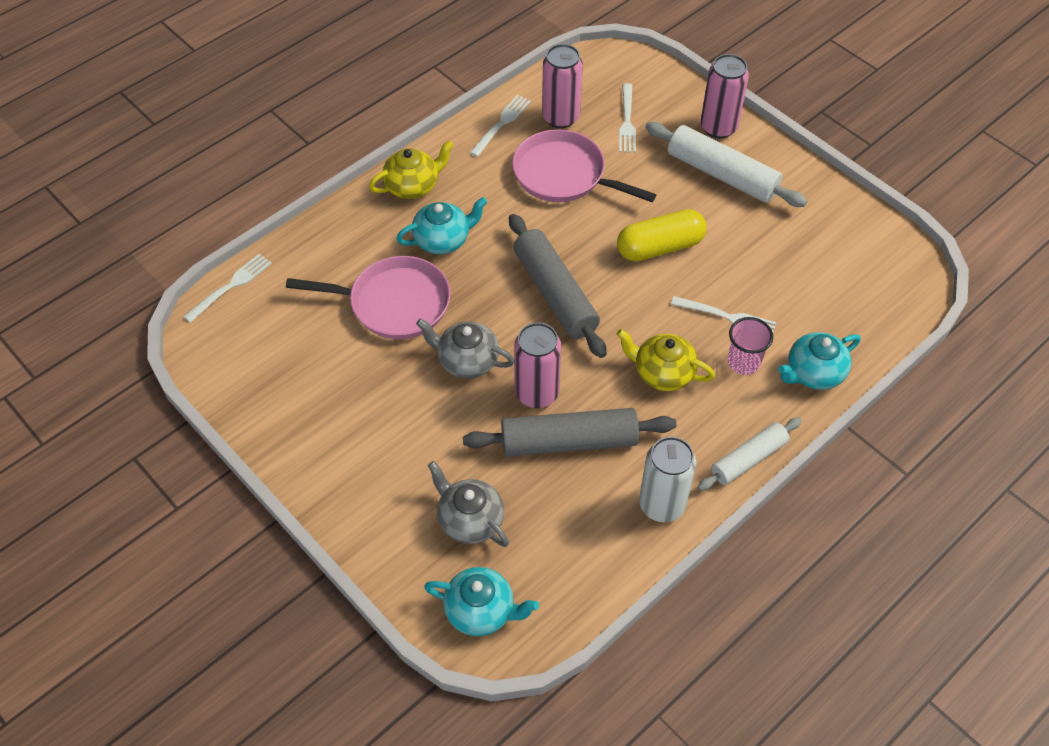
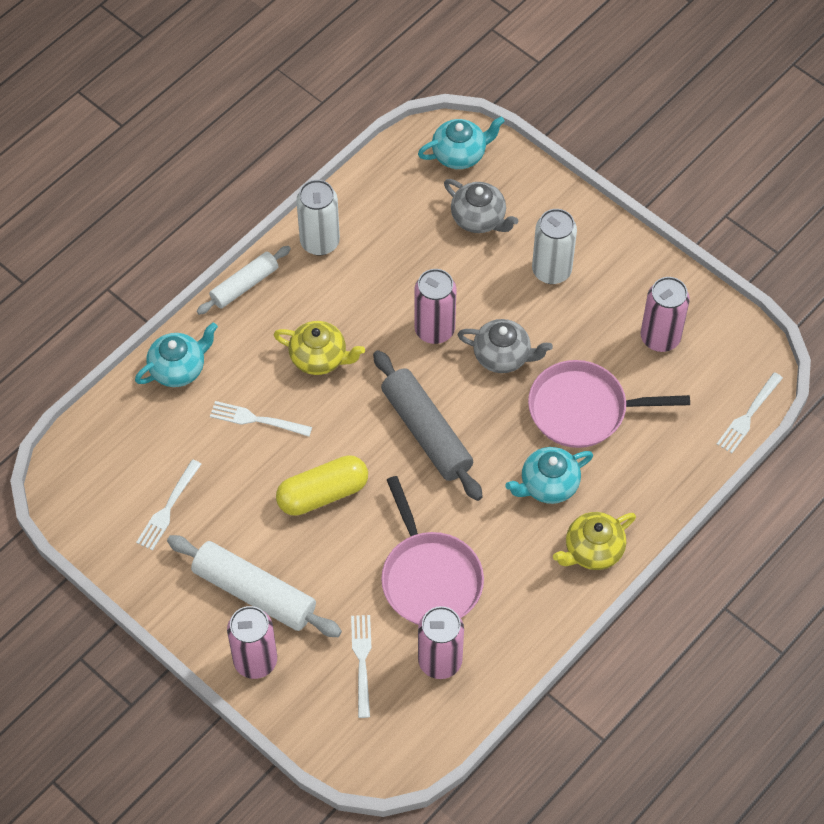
camera: 175 degrees right, 5 degrees up
turquoise teapot [424,567,539,636] -> turquoise teapot turned 150 degrees clockwise [418,117,505,169]
grey rolling pin [463,408,676,457] -> none
white fork [470,95,531,157] -> white fork moved to [136,459,201,551]
pink pan [512,129,656,202] -> pink pan turned 45 degrees clockwise [381,476,484,625]
pink cup [728,317,773,375] -> none
none -> white can [532,209,577,284]
none -> pink can [641,277,690,352]

